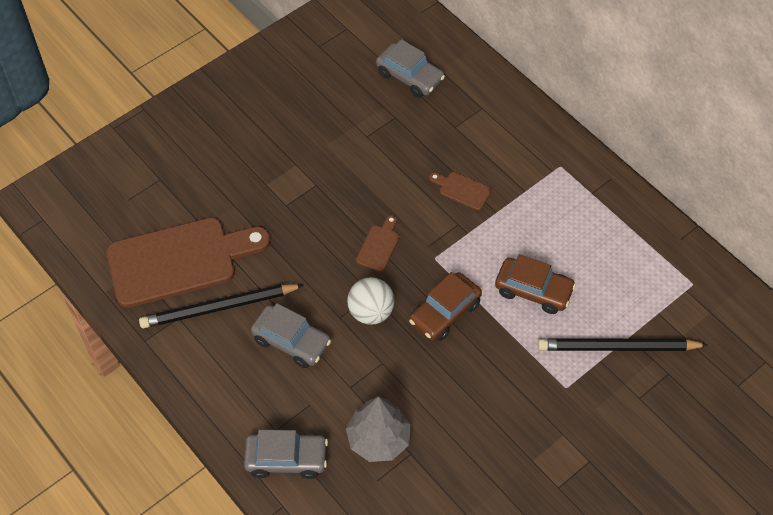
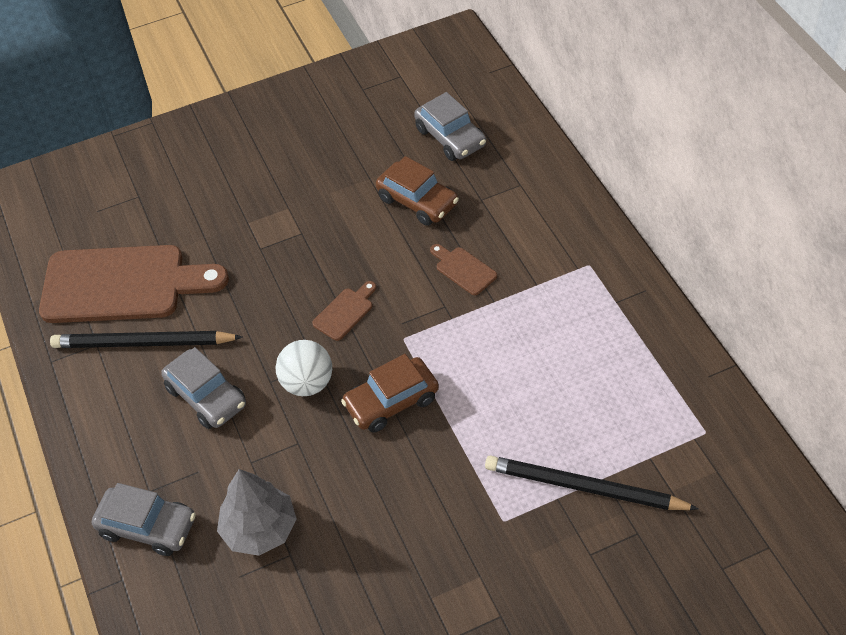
camera: 20 degrees right, 5 degrees down
brown car [495,254,576,314] -> brown car moved to [376,156,459,226]

